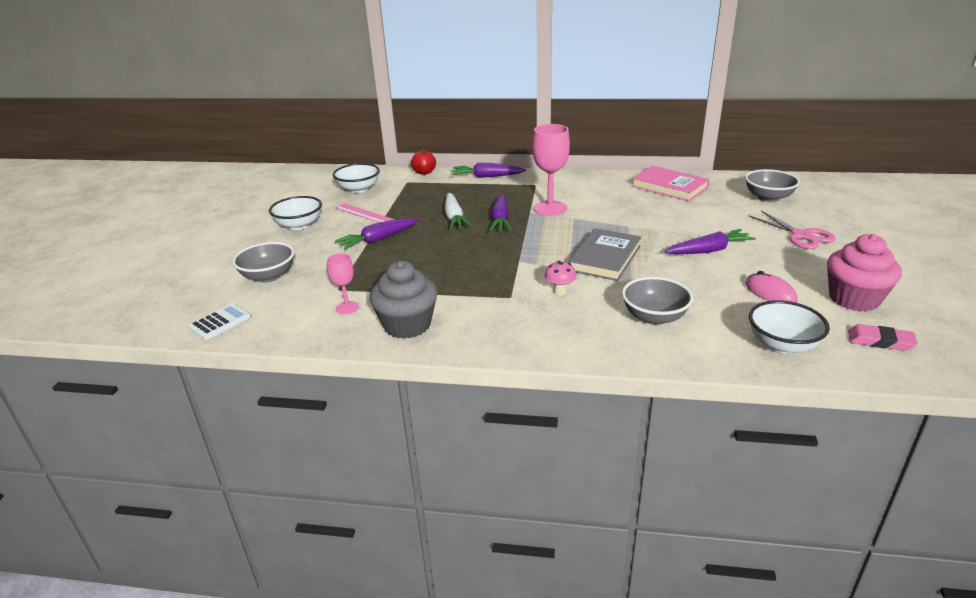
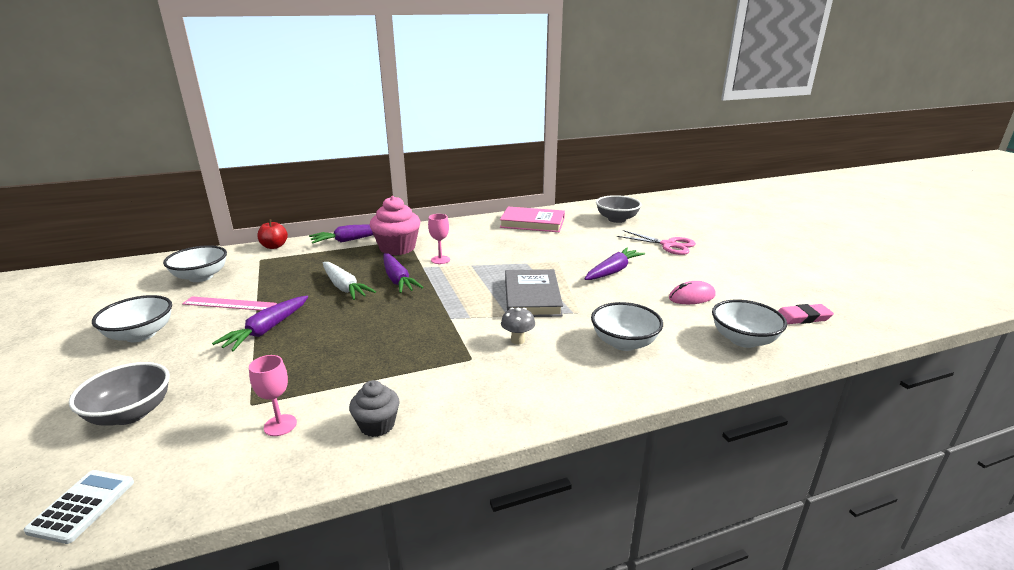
camera: 30 degrees left, 5 degrees down
grey cupcake [370,261,438,339] -> grey cupcake [349,380,400,437], size x0.58
pink goblet [532,124,570,216] -> pink goblet [428,214,450,264], size x0.54
pink mushroom [545,261,577,296] -> grey mushroom [501,308,535,344]
grey bowl [622,277,693,325] -> white bowl [591,302,663,351]
pink mouse [745,271,797,303] -> pink mouse turned 45 degrees counterclockwise [669,281,716,304]
pink cupcake [827,234,902,311] -> pink cupcake moved to [370,196,420,255]

